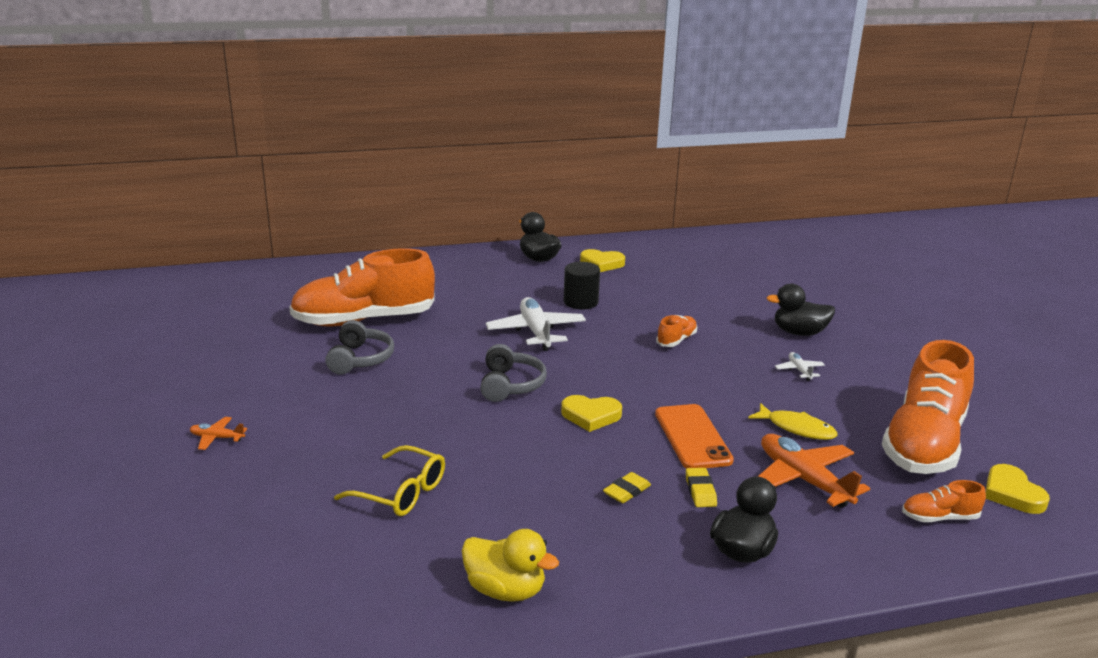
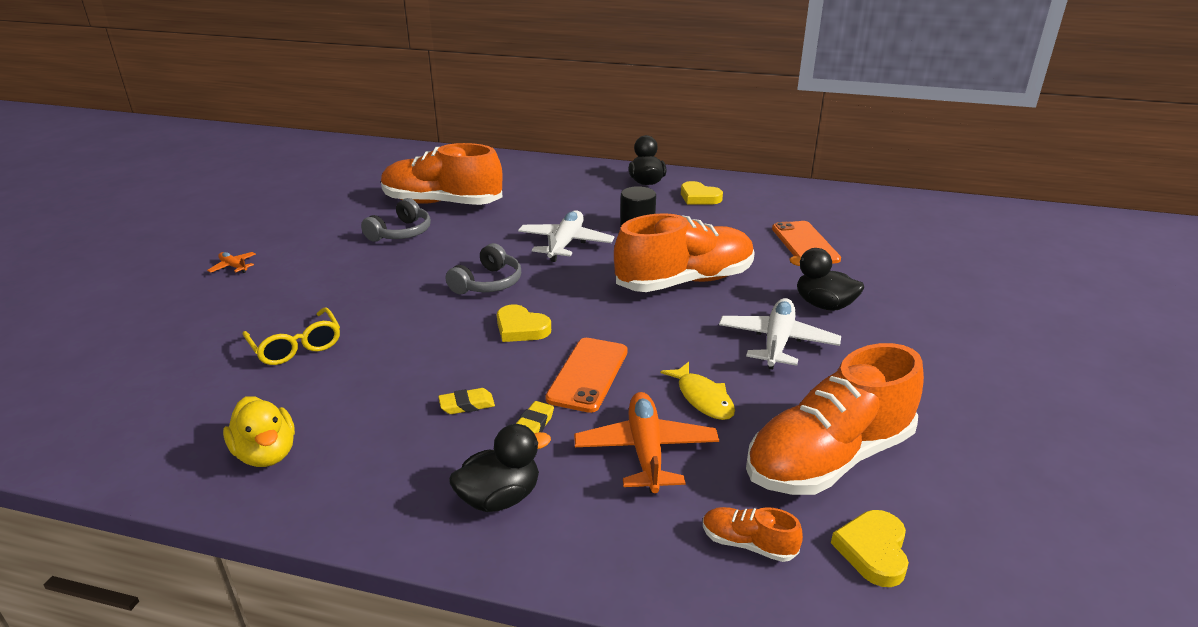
camera: 30 degrees right, 5 degrees up
orange shoe [656,315,698,347] -> orange shoe [614,213,755,292], size x2.40
white plane [775,352,825,381] -> white plane [719,298,841,369], size x2.08
none -> orange phone [772,221,841,264]

